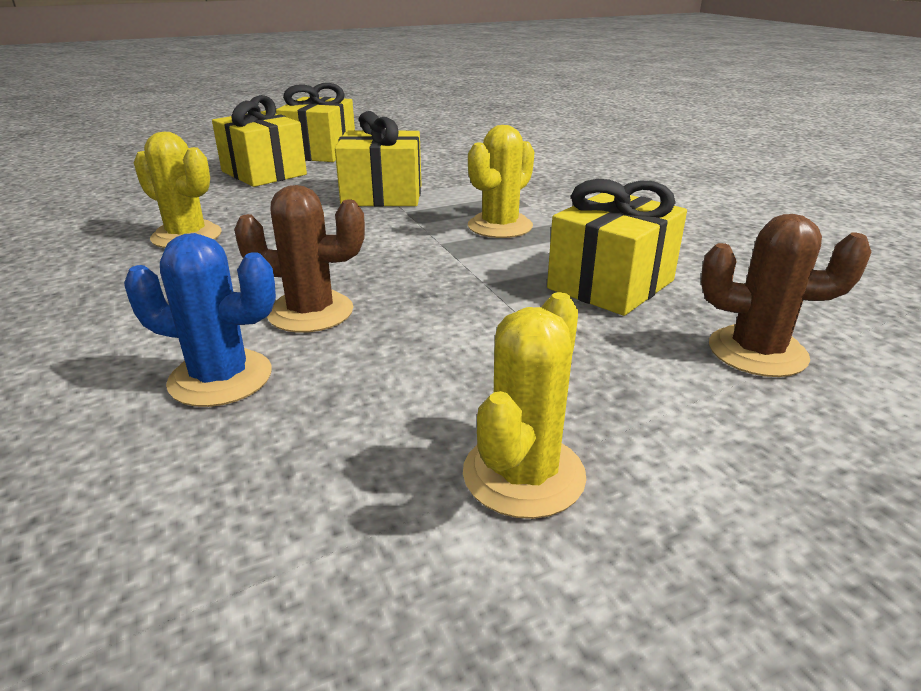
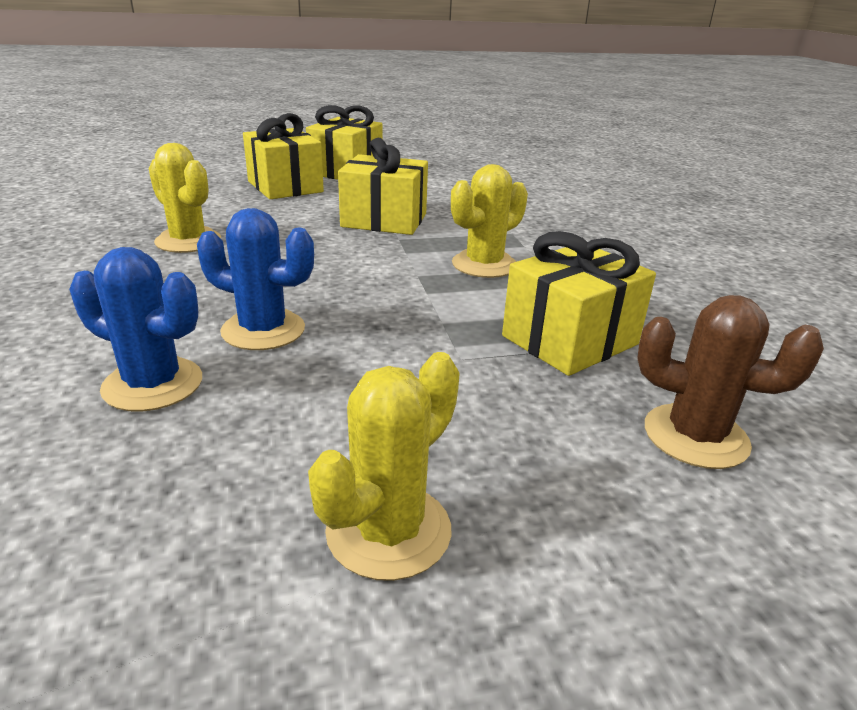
camera: 10 degrees right, 0 degrees up
brown cactus [234,185,365,333] -> blue cactus [197,208,314,350]

